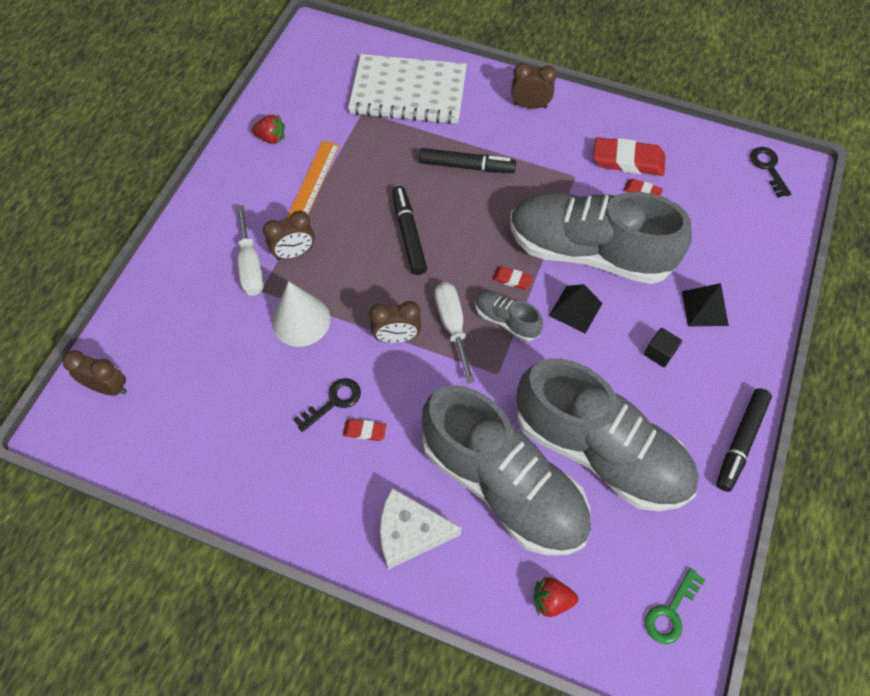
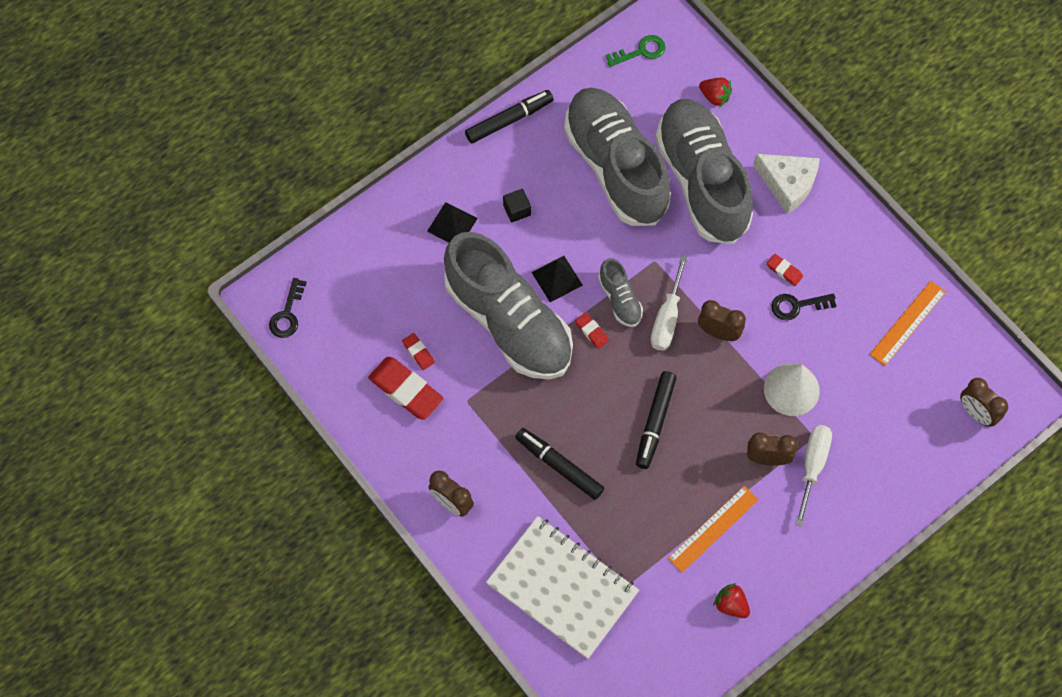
camera: 150 degrees left, 5 degrees up
none -> orange ruler [869,281,946,366]

